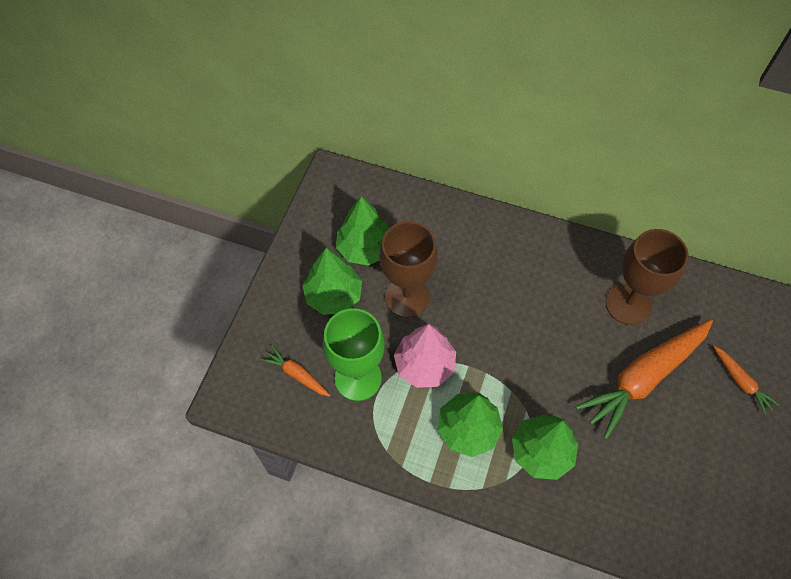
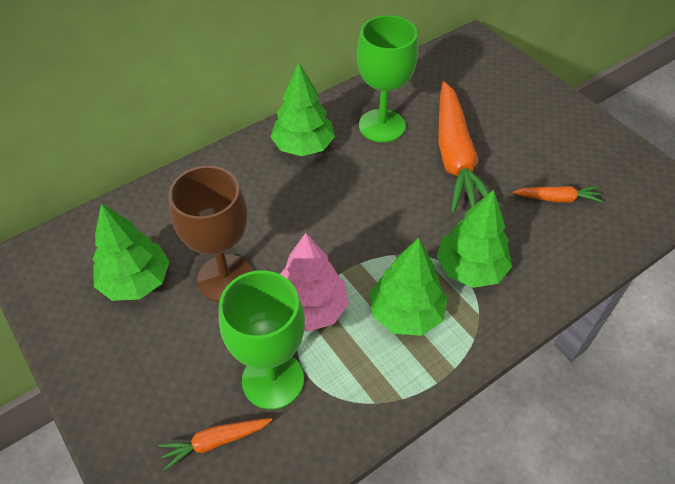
camera: 55 degrees left, 10 degrees down
green tree [302,248,362,315] -> green tree moved to [270,62,335,156]
brown goblet [606,229,689,325] -> green goblet [357,15,418,143]
orange carrot [714,346,779,415] -> orange carrot moved to [513,186,603,203]

